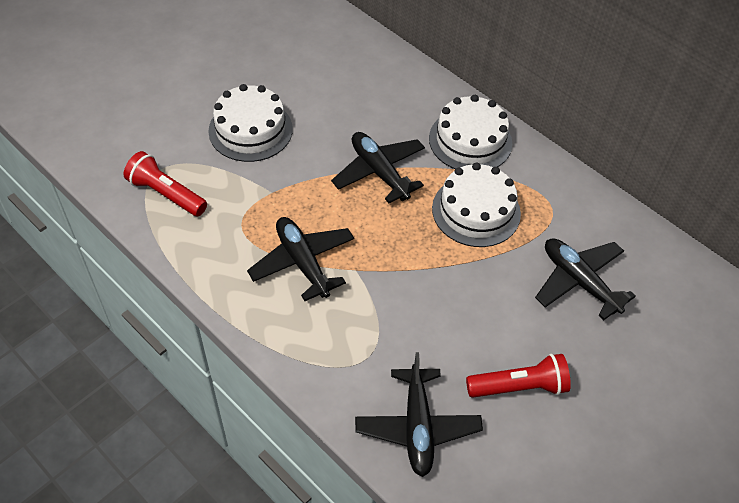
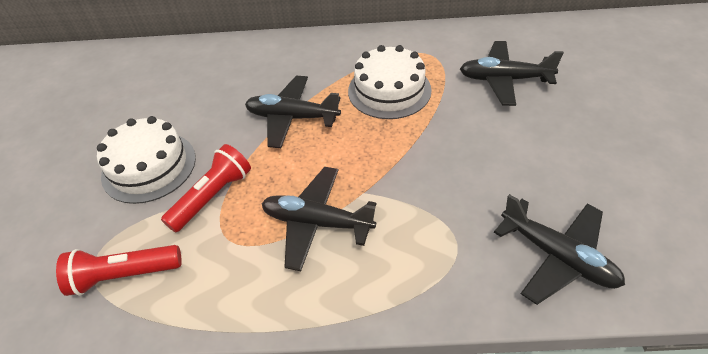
camera: 40 degrees left, 5 degrees down
white cake [429,95,512,169] -> none
red flashlight [466,354,571,398] -> red flashlight moved to [161,144,251,233]

